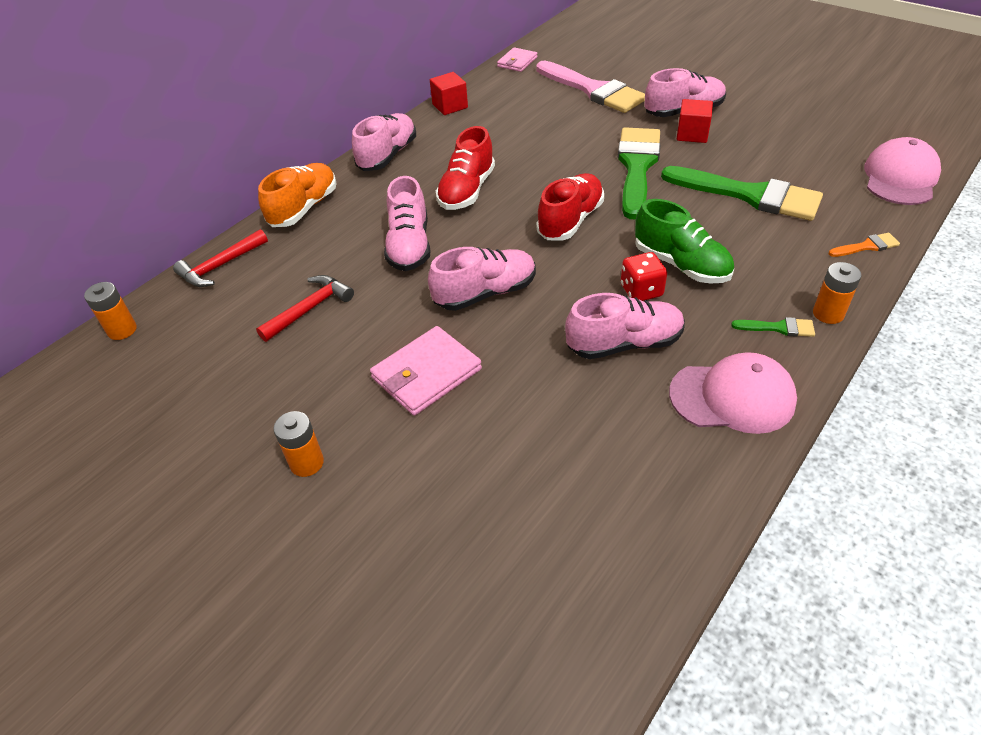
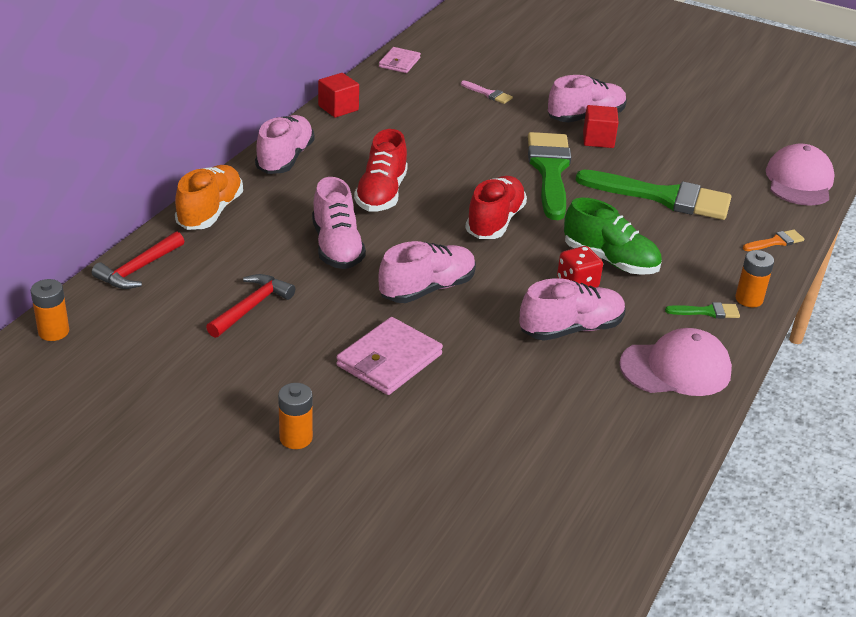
camera: 15 degrees left, 10 degrees down
pink brush [536,61,645,113] -> pink brush [461,80,513,104], size x0.42

